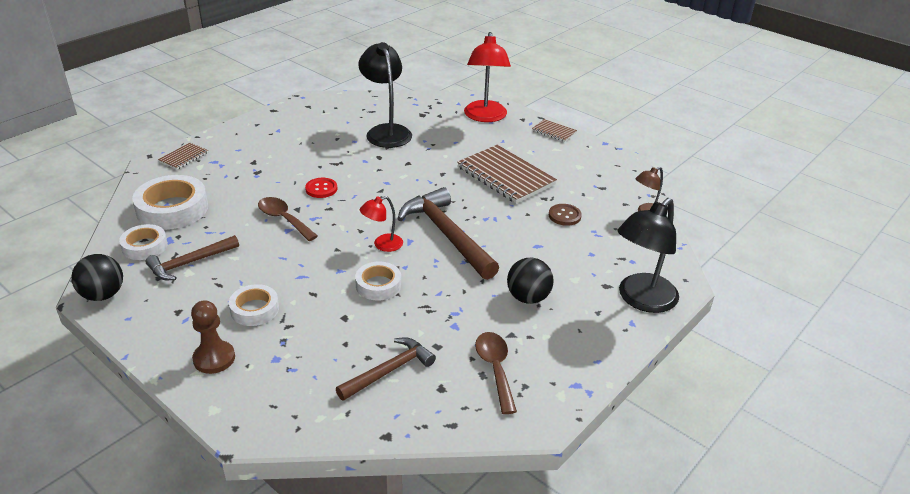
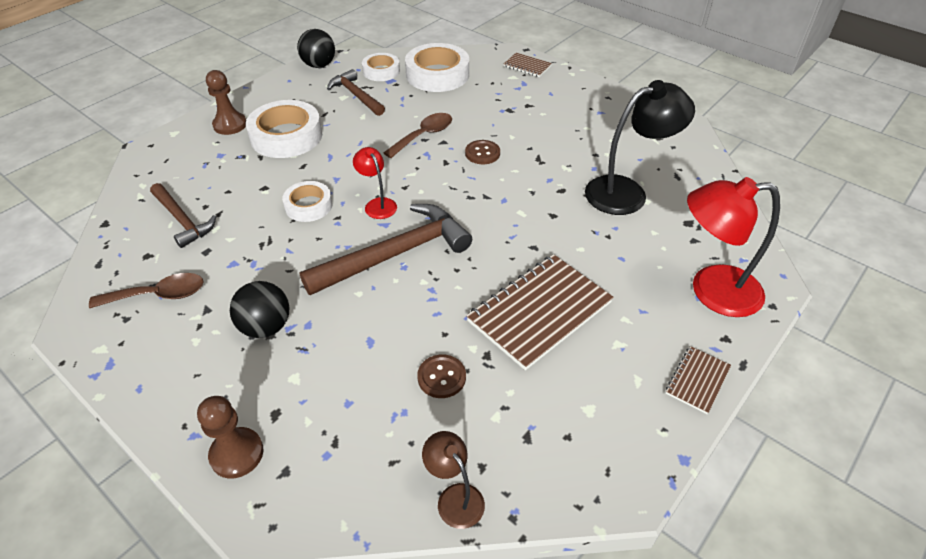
camera: 90 degrees right, 10 degrees up
white tape [229,284,279,326] -> white tape [246,100,322,158], size x1.69
red button [305,178,337,198] -> brown button [465,140,500,164]
black lamp [617,198,679,313] -> brown pawn [197,396,263,478]

